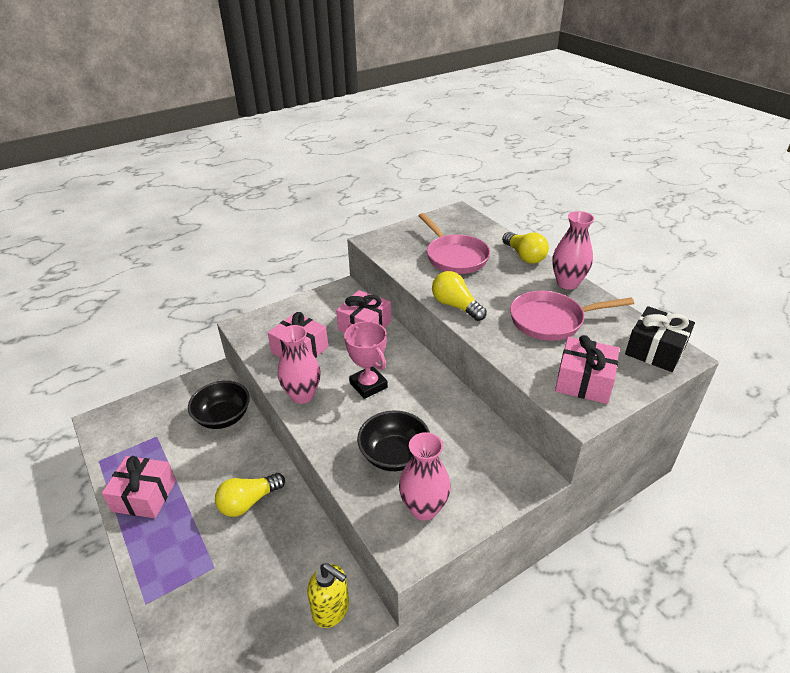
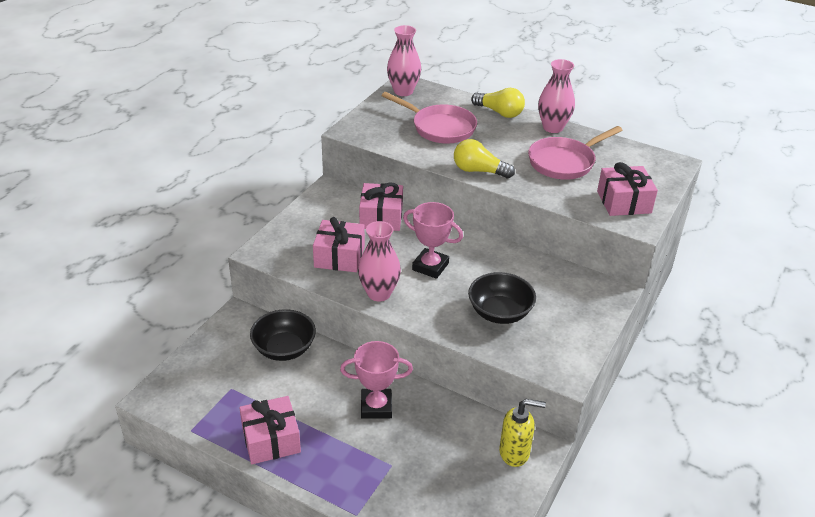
camera: 30 degrees left, 0 degrees up
yellow light bulb [215,473,285,517] -> pink trophy [340,341,413,419]
pink vase [399,432,451,521] -> pink vase moved to [387,25,421,96]
black gift [625,306,695,372] -> none

